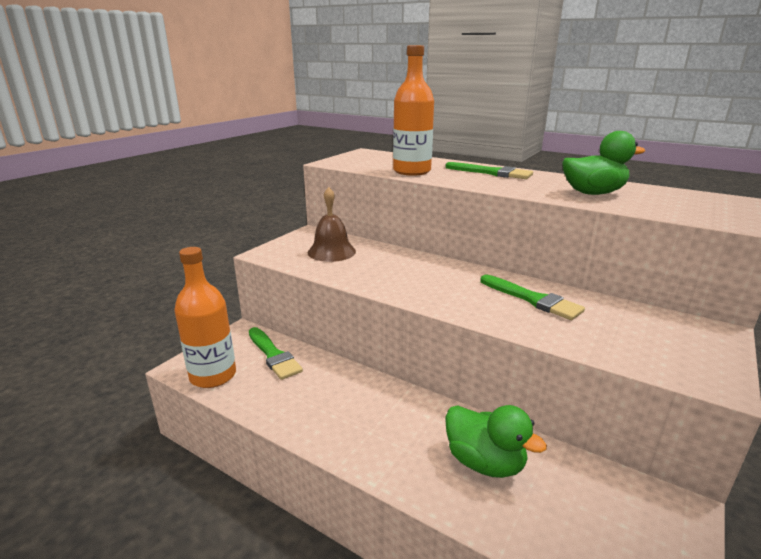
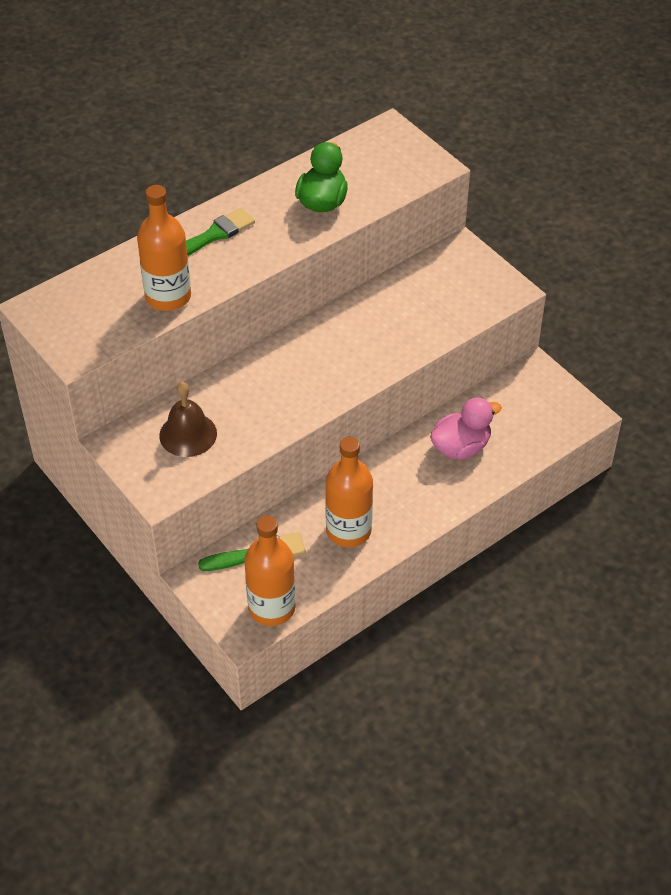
camera: 70 degrees left, 25 degrees up
green duck [445,405,547,478] -> pink duck [430,397,502,460]
green brush [480,275,585,320] -> none
none -> orange bottle [325,437,373,547]

